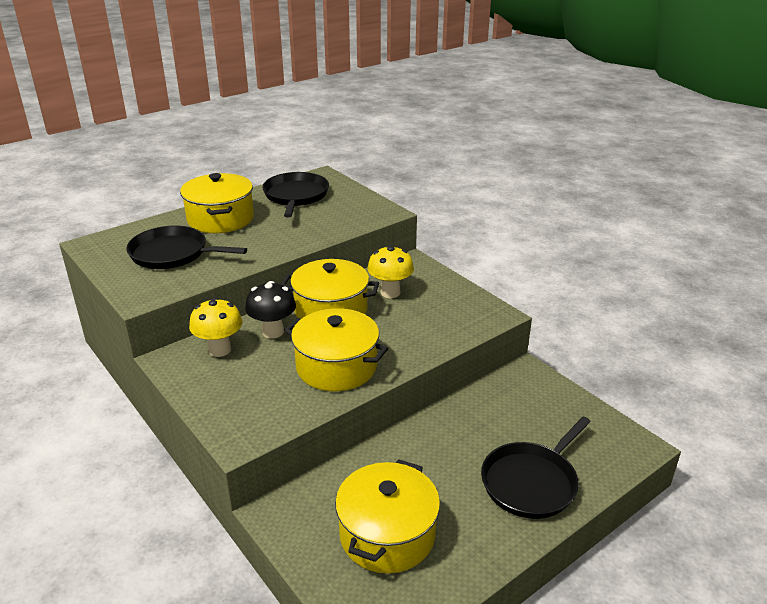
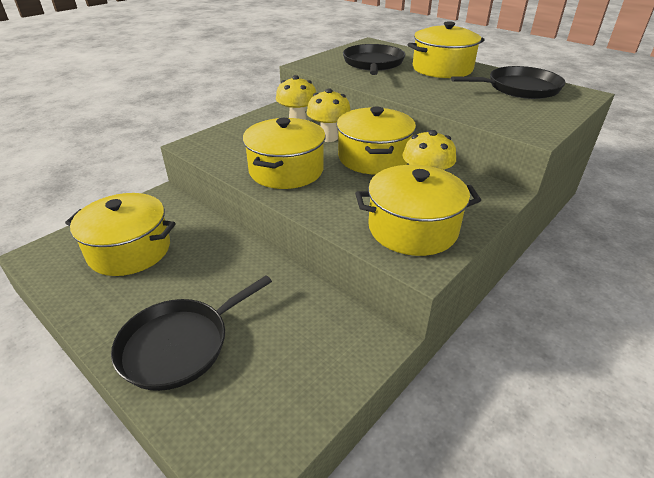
camera: 80 degrees right, 5 degrees up
black mushroom [245,281,296,339] -> yellow mushroom [307,88,351,142]
black pan [481,417,591,519] -> black pan turned 75 degrees counterclockwise [111,275,272,391]
none -> yellow pot [355,165,481,256]

